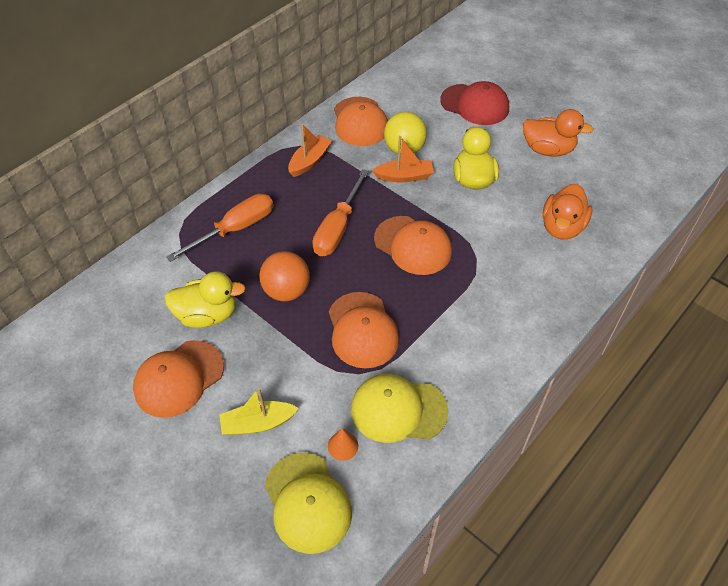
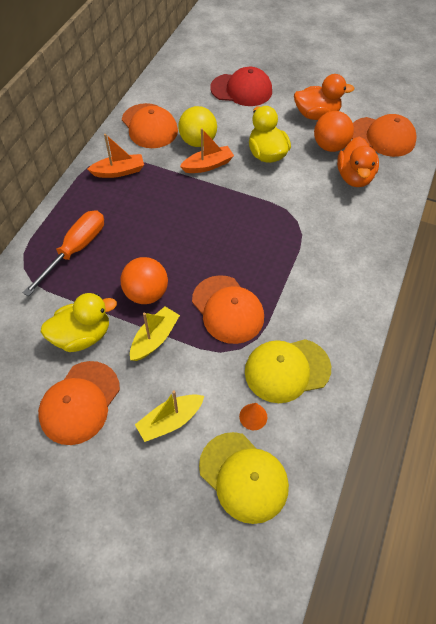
camera: 20 degrees left, 5 degrees up
orange boat [288,124,332,177] -> orange boat turned 60 degrees clockwise [87,134,144,178]
orange screwdriver [312,169,369,256] -> none
orange cap [374,216,452,275] -> orange cap moved to [352,114,417,157]
none -> yellow boat [130,307,180,361]
none -> orange ball [314,111,354,152]

